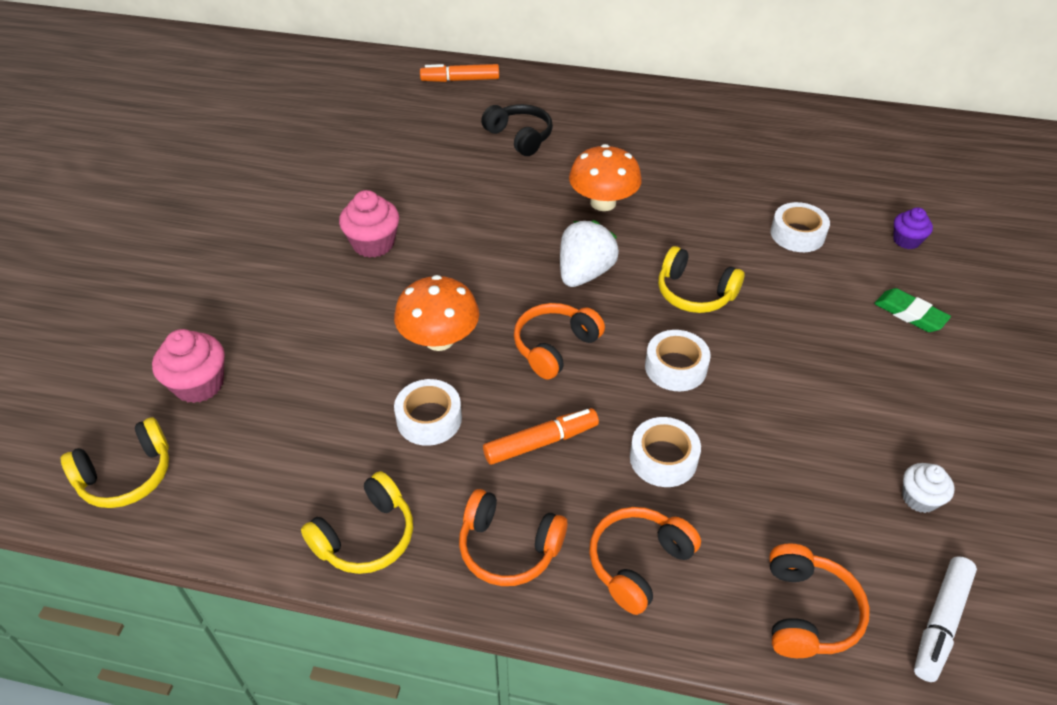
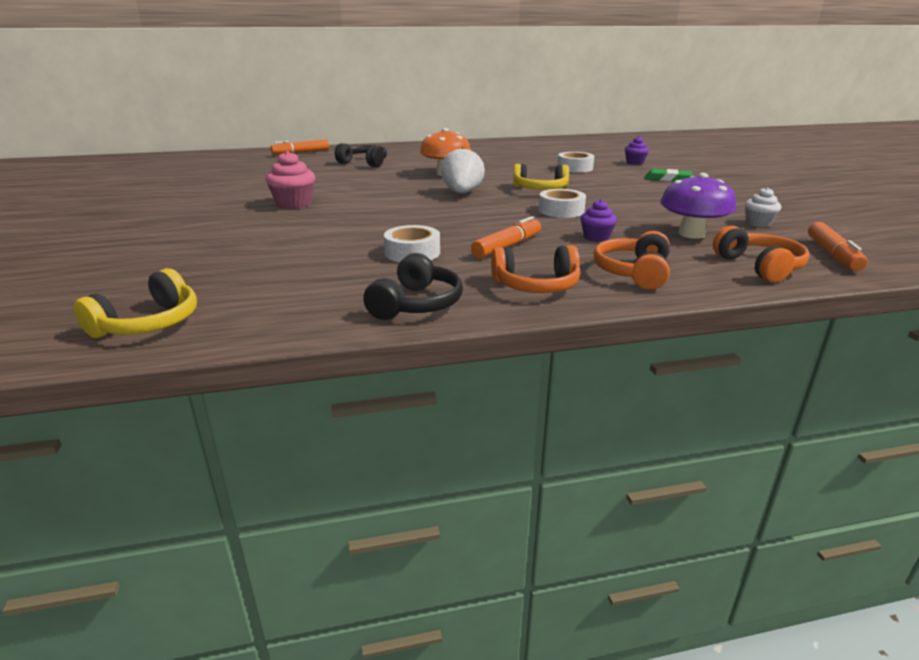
camera: 25 degrees left, 20 degrees down
pink cupcake [152,329,225,403] -> none
yellow headphones [301,471,413,574] -> black headphones [363,253,463,320]
orange mushroom [394,275,479,351] -> none
orange headphones [514,303,605,379] -> none
white tape [630,417,701,487] -> purple cupcake [581,199,617,242]
white marker [914,556,977,682] -> orange marker [808,222,868,271]
none -> purple mushroom [660,173,736,239]

